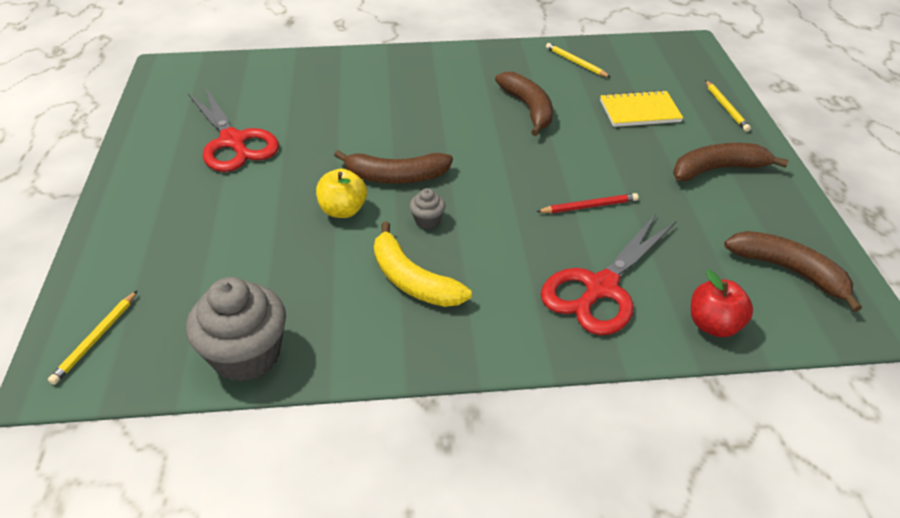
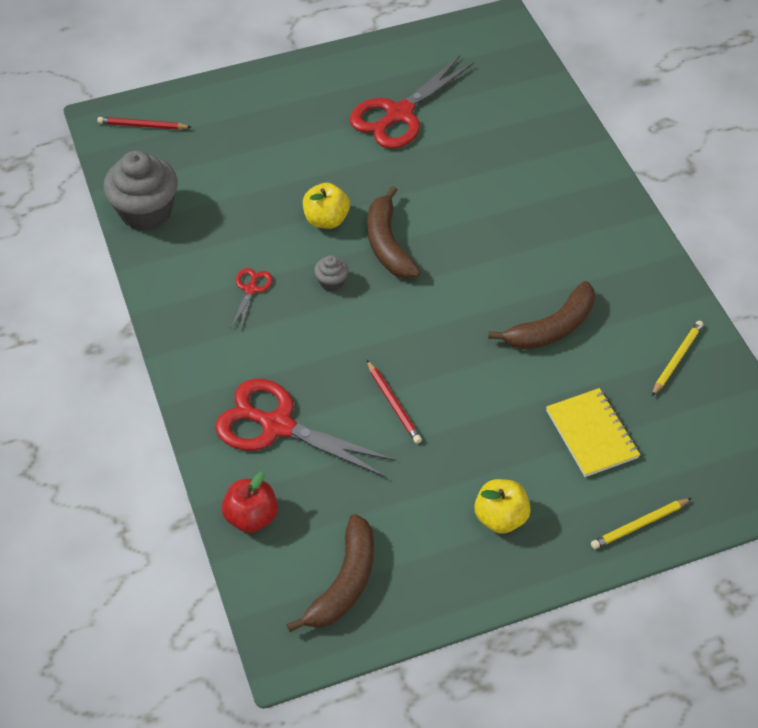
camera: 75 degrees right, 10 degrees up
yellow pencil [48,291,137,385] -> red pencil [97,117,191,130]
yellow banana [374,222,472,307] -> red scissors [231,268,273,329]
brown banana [673,143,789,181] -> yellow apple [474,479,531,534]

